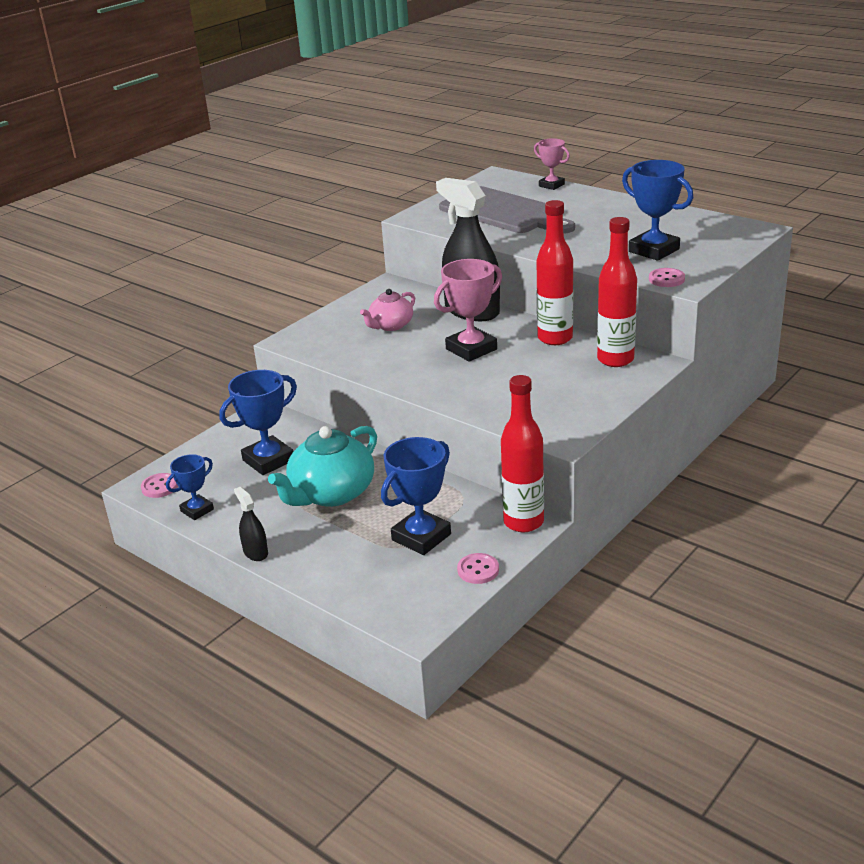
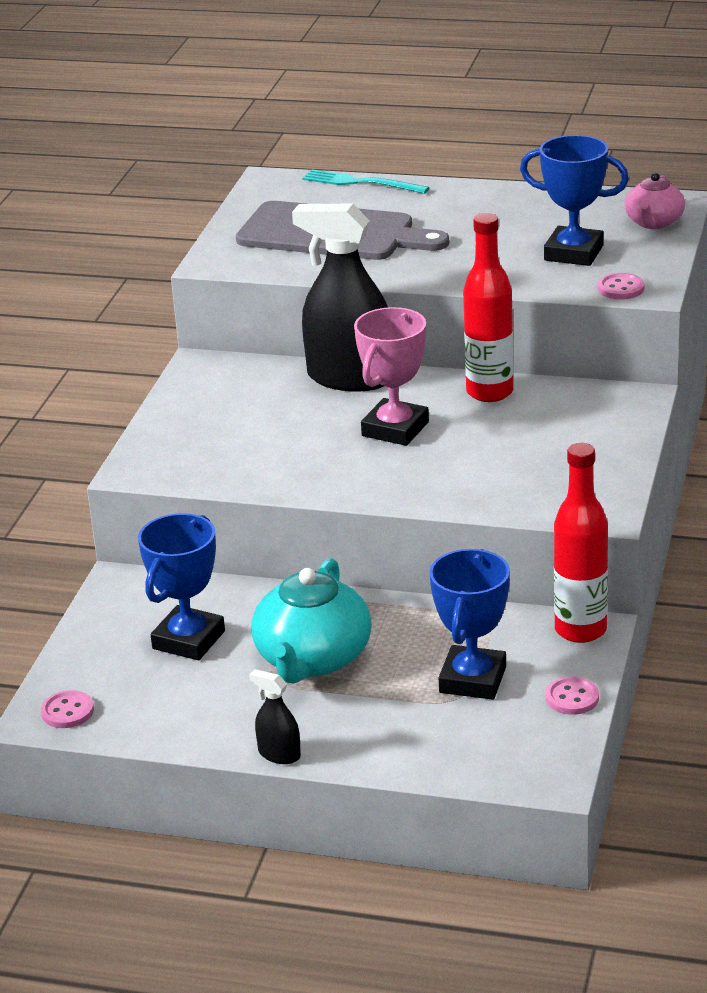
camera: 25 degrees left, 0 degrees up
blue trophy [166,454,214,520] -> none
pink teapot [360,289,415,331] -> pink teapot moved to [624,173,685,229]
pink trophy [534,138,570,190] -> turquoise fork [302,169,429,194]
red bottle [597,217,637,367] -> none

